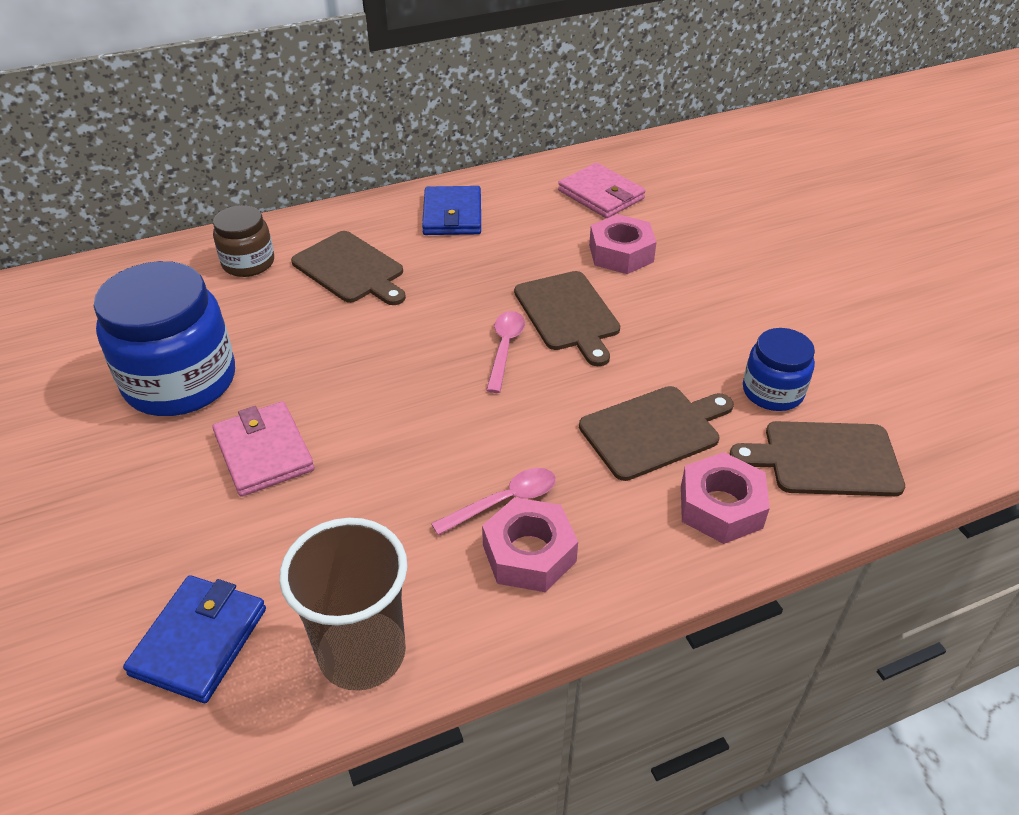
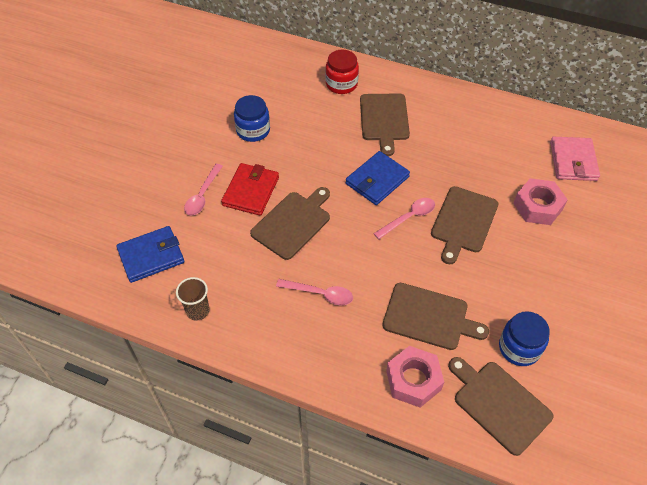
camera: 45 degrees right, 10 degrees up
blue jar [94,261,235,416] -> blue jar [234,95,270,142], size x0.54
pink wallet [212,401,314,497] -> red wallet [221,163,279,216]
brown jar [213,205,274,277] -> red jar [325,50,359,94]
brown cup [279,518,407,691] -> brown cup [176,277,210,321], size x0.52
blue wallet [422,186,481,235] -> blue wallet moved to [346,151,410,205]
pink nut [482,497,578,592] -> none
none -> pink spoon [184,164,223,215]
none -> brown cutting board [250,187,330,260]

